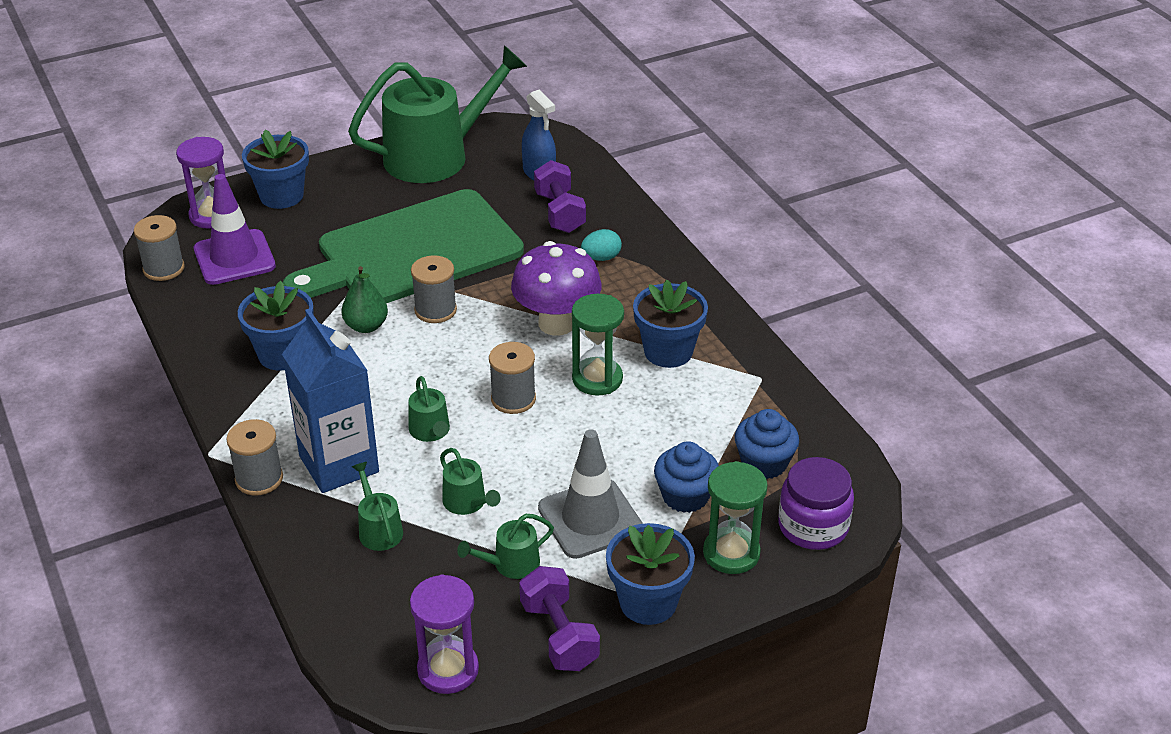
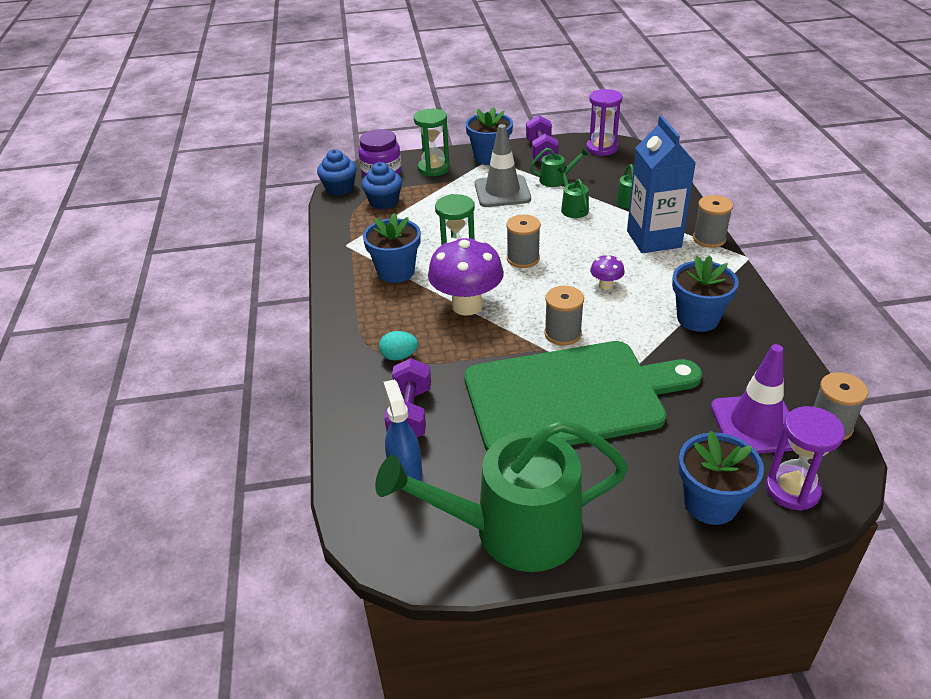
camera: 160 degrees left, 0 degrees up
green pear [341,266,388,333] -> none
green watering can [408,376,450,442] -> none
blue cupcake [654,441,719,513] -> blue cupcake moved to [317,149,357,196]
none -> purple mushroom [590,254,625,290]

